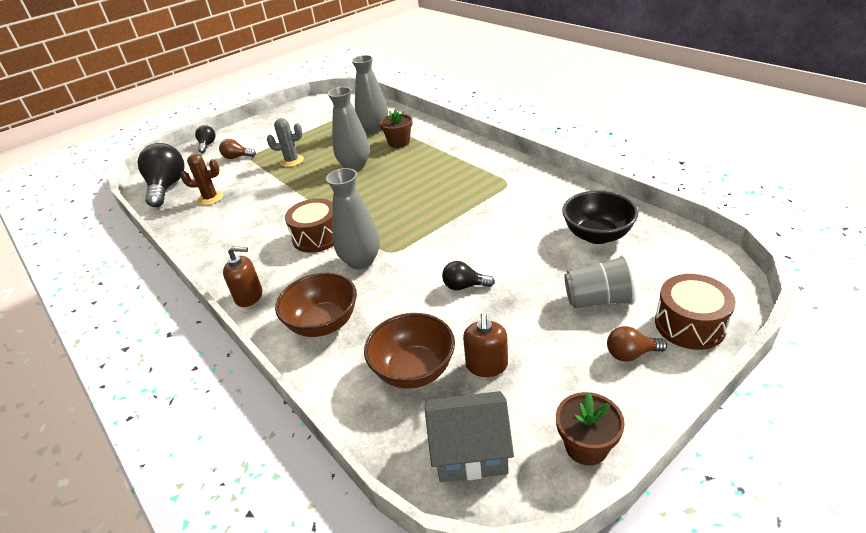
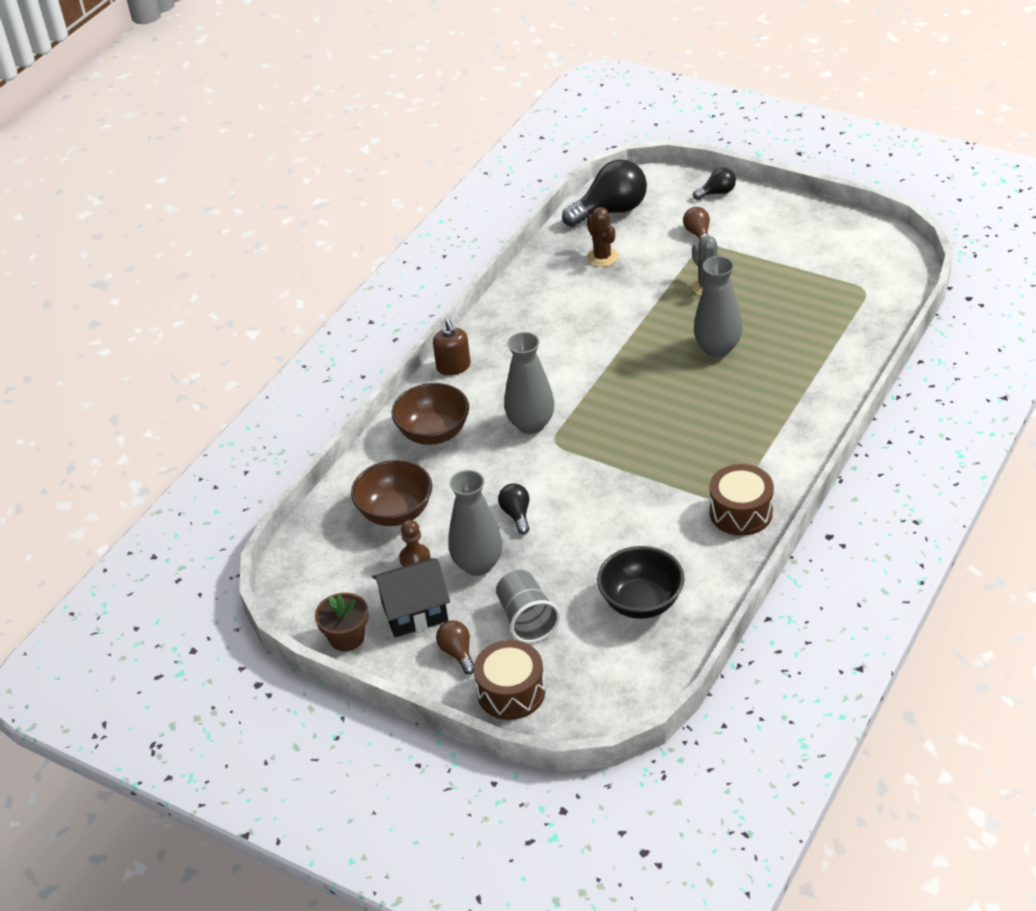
camera: 70 degrees right, 5 degrees up
brown drum [285,198,334,253] -> brown drum moved to [709,464,774,536]
grey vase [351,55,388,133] -> grey vase moved to [448,470,503,576]
brown flower pot [380,109,412,148] -> none
grey house [425,391,514,482] -> none
brown soap dispenser [463,313,508,377] -> brown pawn [399,520,431,567]
none -> black house [372,558,450,637]

